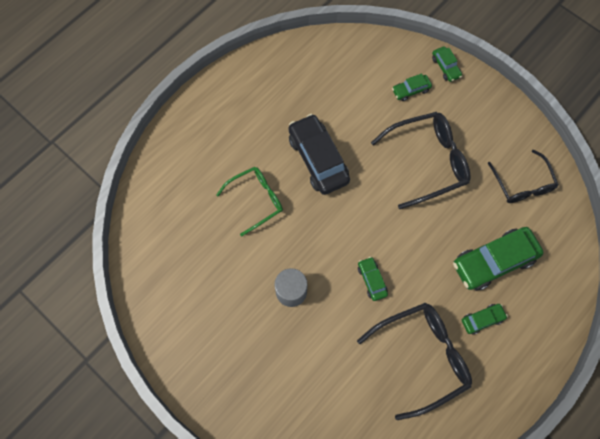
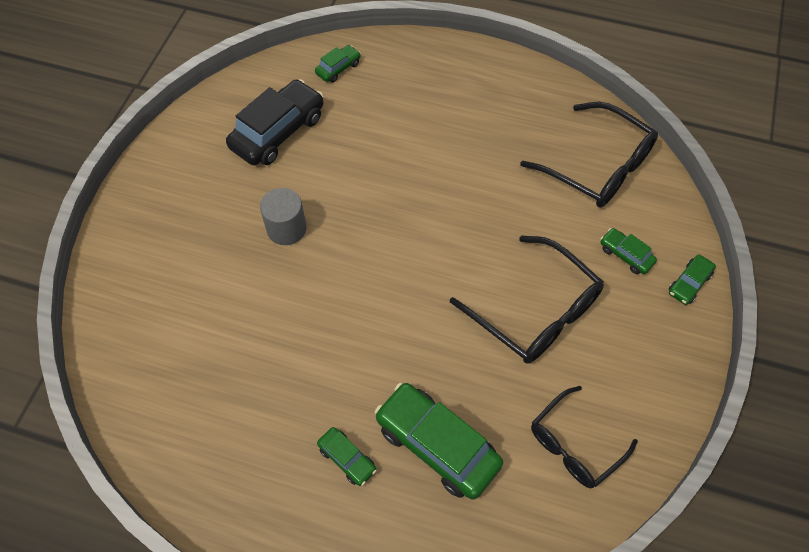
camera: 65 degrees right, 10 degrees down
green glasses [216,167,283,236] -> none
black car [288,114,350,195] -> black car moved to [226,79,324,165]
black glasses [357,302,472,420] -> black glasses moved to [520,102,658,208]
green car [358,257,388,301] -> green car moved to [315,45,361,83]

